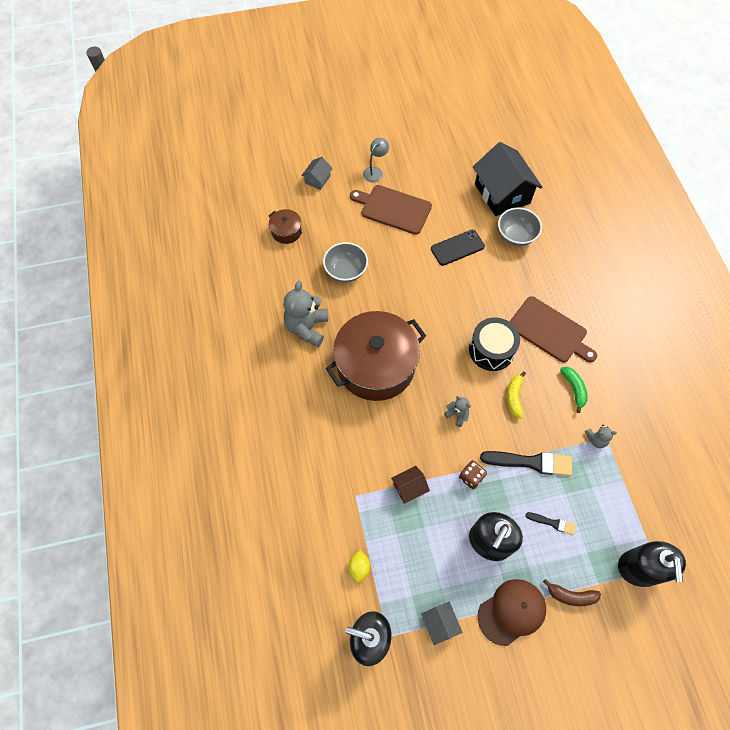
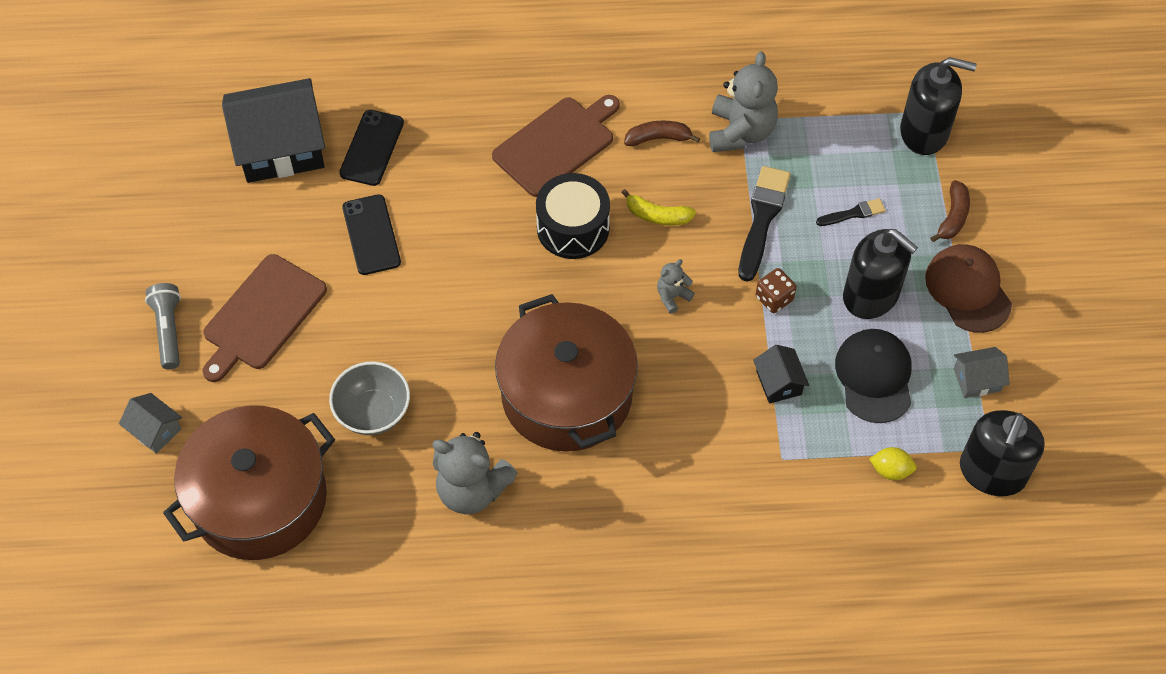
camera: 80 degrees left, 5 degrees down
brown pot [269,209,302,244] -> brown pot [163,405,335,560], size x2.33
grey lamp [363,138,389,182] -> grey flashlight [145,283,181,369]
brown house [391,466,430,504] -> black house [753,345,809,404]
grey bowl [498,208,542,246] -> black phone [339,110,404,186]
black brush [525,512,576,535] -> black brush turned 45 degrees clockwise [816,198,886,226]
green banana [560,367,587,413] -> brown banana [624,121,700,146]
grey teddy bear [585,425,617,448] -> grey teddy bear [709,51,778,152], size x2.05
none -> black cap [835,329,912,423]

